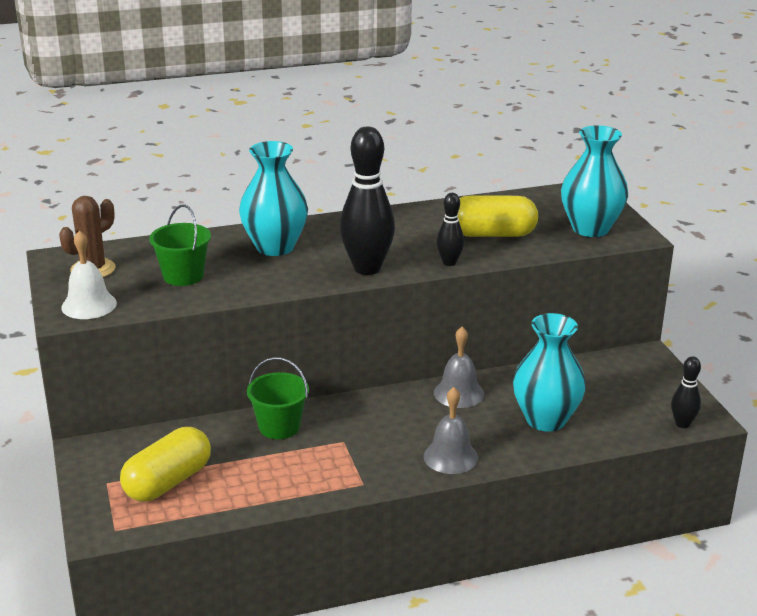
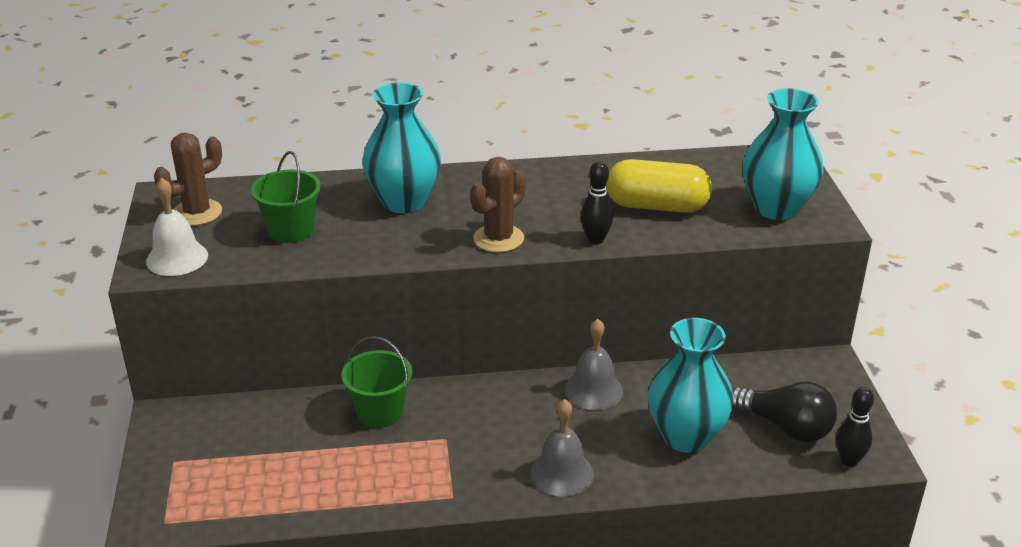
camera: 10 degrees right, 5 degrees up
yellow capsule [120,427,211,502] -> none
black bowling pin [340,126,395,275] -> brown cactus [470,157,526,253]
none -> black light bulb [732,381,837,442]

